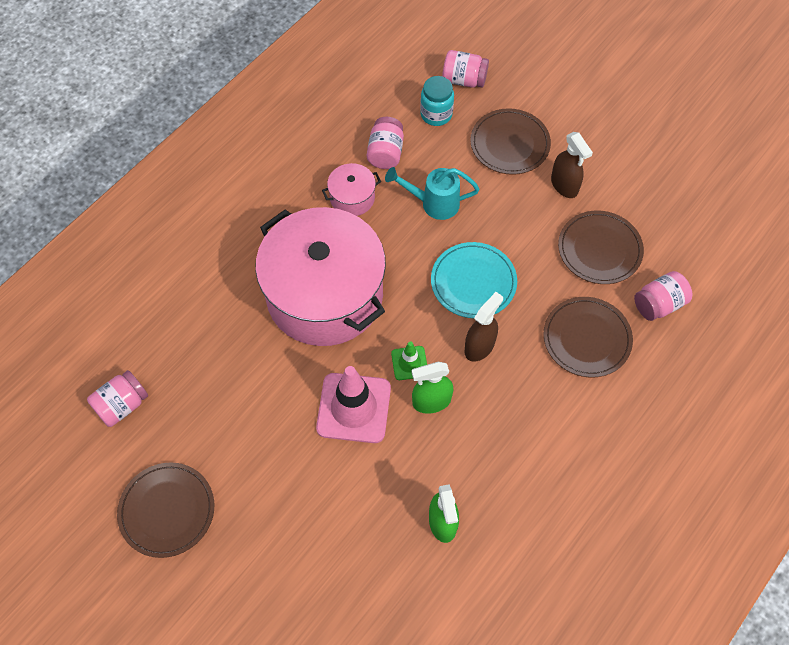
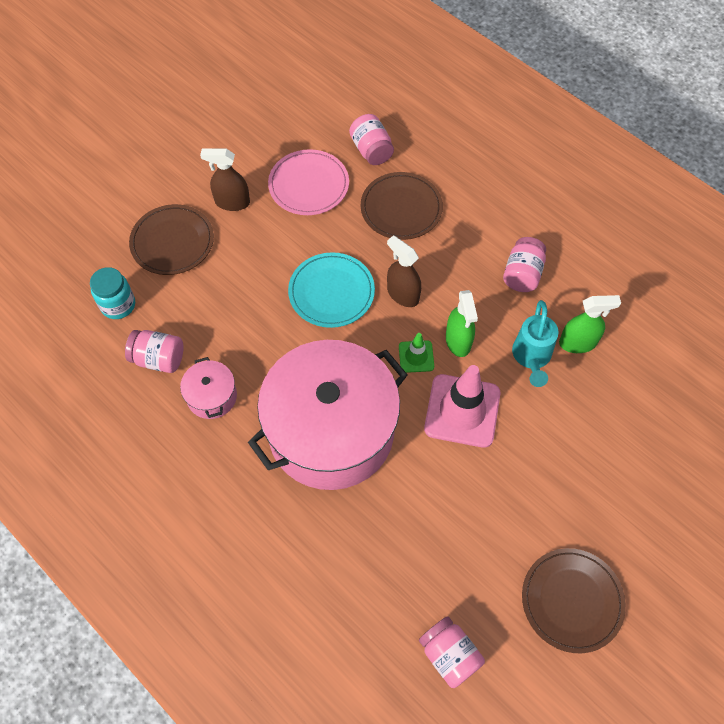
camera: 85 degrees left, 0 degrees up
turquoise watering can [385,167,480,220] -> turquoise watering can moved to [512,300,558,387]
pink jar [442,50,489,88] -> pink jar moved to [503,237,546,292]
brown spray bottle [551,132,593,198] -> brown spray bottle turned 150 degrees counterclockwise [200,148,250,211]
brown plate [558,211,644,284] -> pink plate [268,149,349,215]

